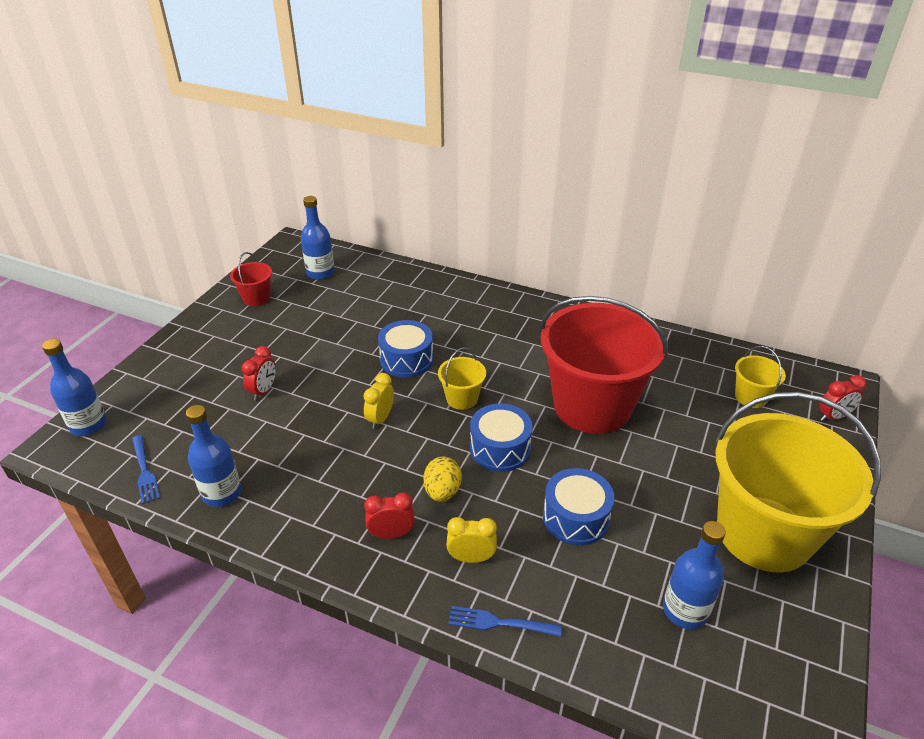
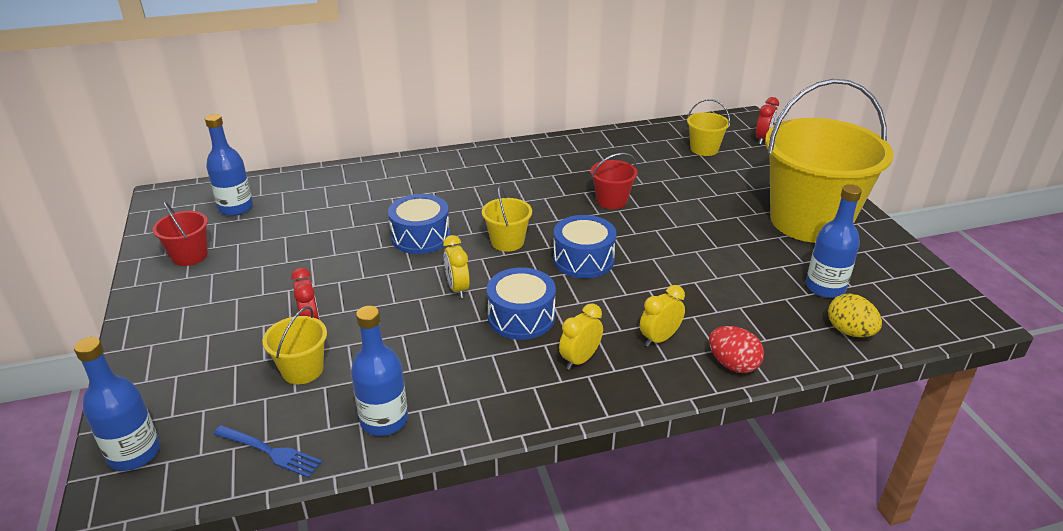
camera: 40 degrees left, 5 degrees down
red clock [364,493,415,539] -> yellow clock [559,303,603,370]
yellow egg [423,457,462,502] -> yellow egg moved to [828,294,882,337]
blue fork [448,606,562,637] -> red egg [709,326,764,373]
red bucket [540,296,668,434] -> red bucket [591,153,638,209], size x0.41
blue drum [543,468,615,546] -> blue drum moved to [487,268,556,340]
none -> yellow bucket [262,307,327,384]

